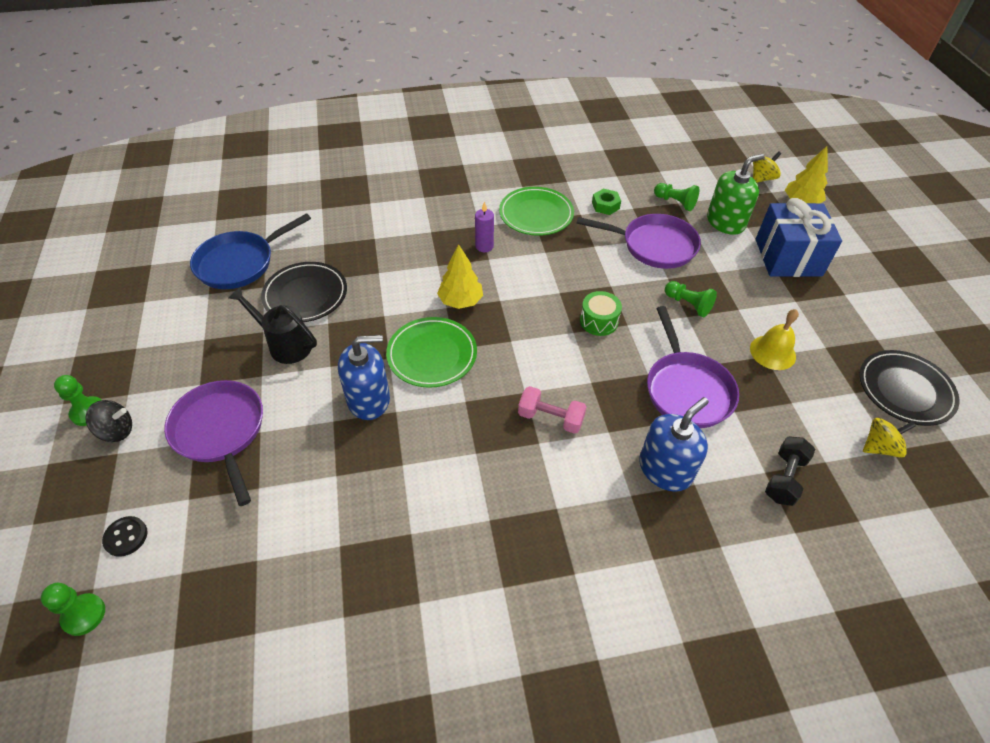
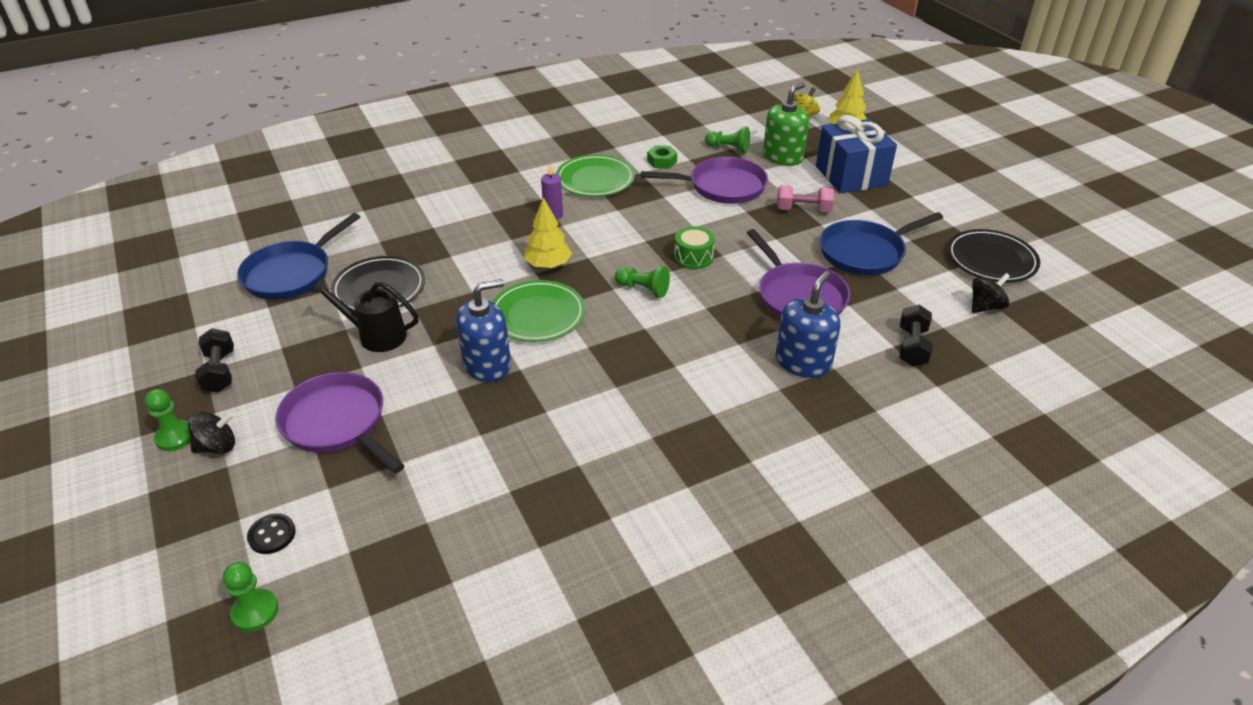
camera: 15 degrees left, 10 degrees down
pink dumbbell [518,386,587,434] -> pink dumbbell moved to [777,186,834,212]
green pawn [665,281,717,317] -> green pawn moved to [615,266,670,298]
yellow bell [750,309,799,370] -> blue pan [820,212,943,276]
yellow spinning top [863,418,916,458] -> black spinning top [972,273,1010,313]
none -> black dumbbell [195,328,234,393]

